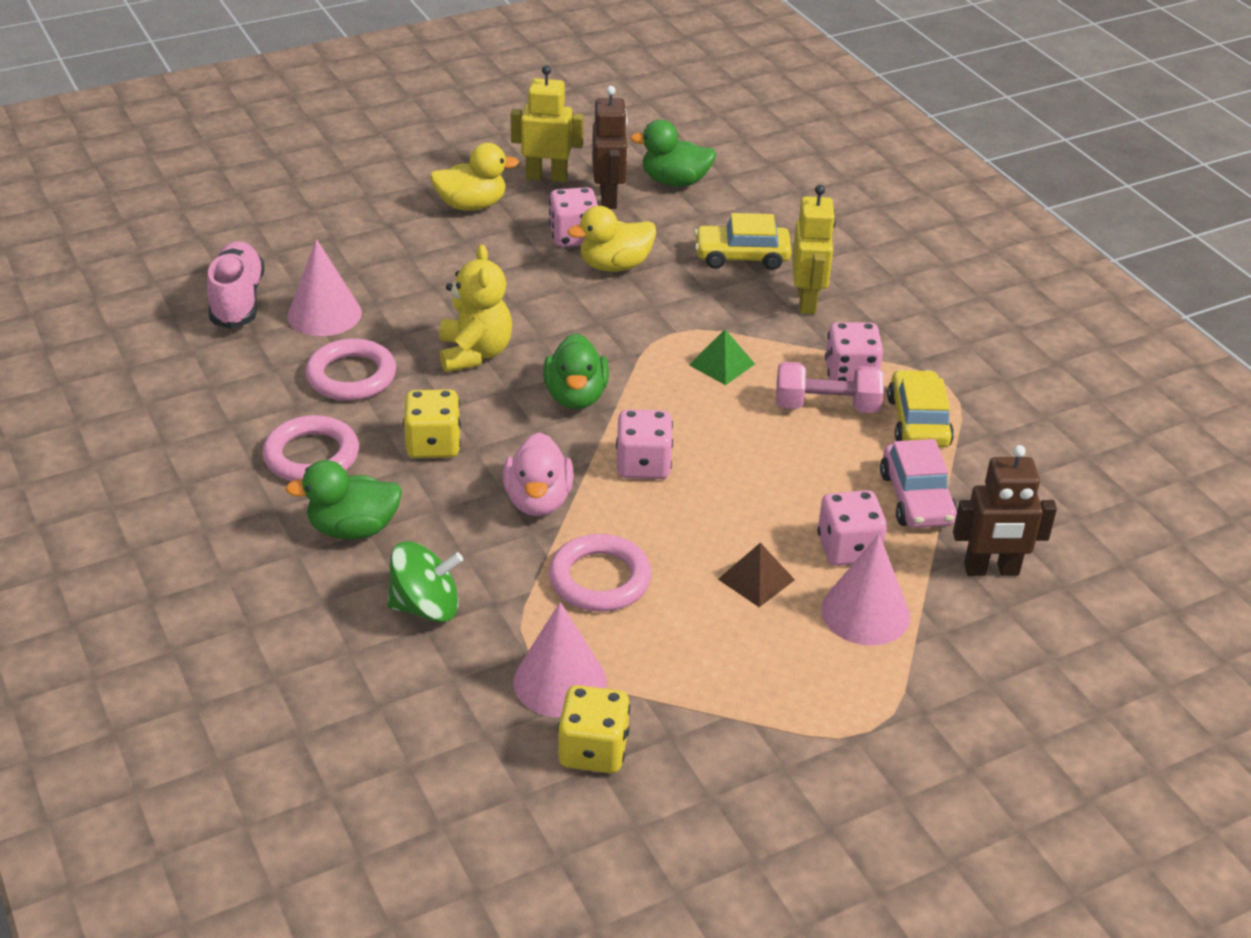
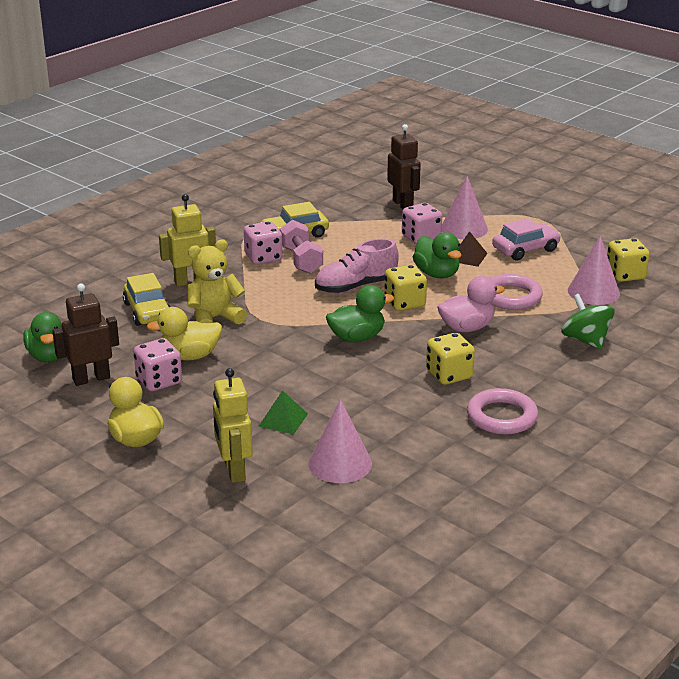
camera: 110 degrees left, 10 degrees down
pink shoe [207,241,265,329] -> pink shoe moved to [315,238,399,293]
green duck [285,460,402,539] -> green duck moved to [413,232,462,278]
pink ring [305,339,396,401] -> none
yellow teddy bear [439,245,512,372] -> yellow teddy bear moved to [187,239,247,324]
yellow robot [511,65,584,182] -> yellow robot moved to [213,368,253,483]
yellow duck [568,206,656,272] -> yellow duck turned 120 degrees clockwise [147,307,222,360]
pink dice [616,409,673,479] -> yellow dice [384,265,427,311]
green pyramid [689,329,755,385] -> green pyramid moved to [258,390,308,434]
pink car [880,439,958,528] -> pink car moved to [492,218,561,260]

